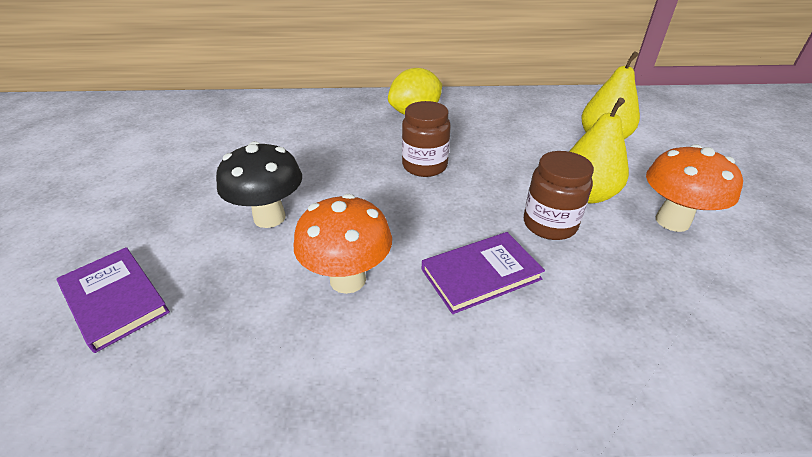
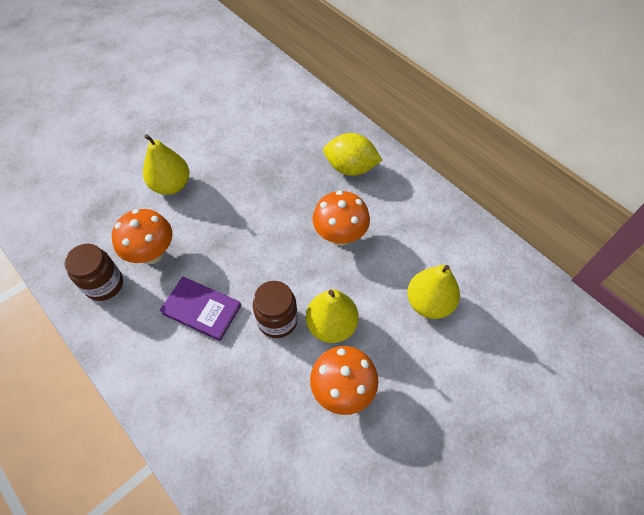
camera: 50 degrees right, 20 degrees up
purple book [57,247,170,353] -> none
black mushroom [216,141,302,228] -> yellow pear [143,134,189,195]
brown jar [402,101,451,177] -> brown jar moved to [64,244,123,301]
none -> orange mushroom [312,190,370,246]

